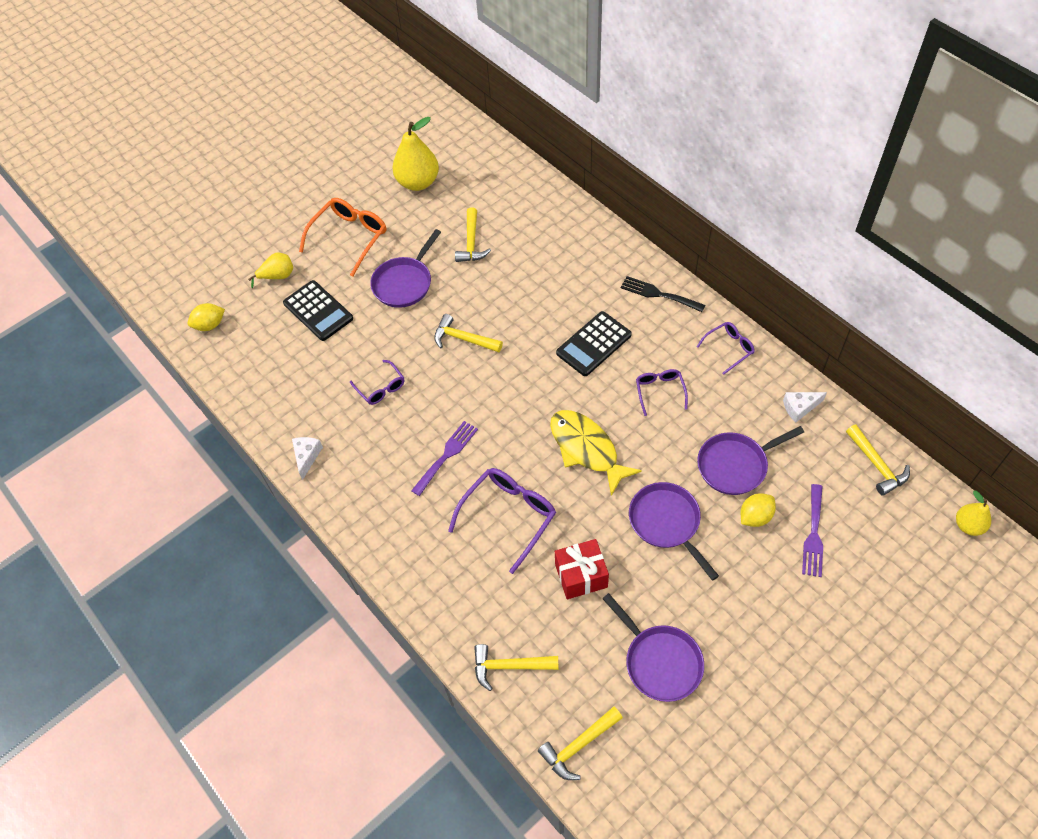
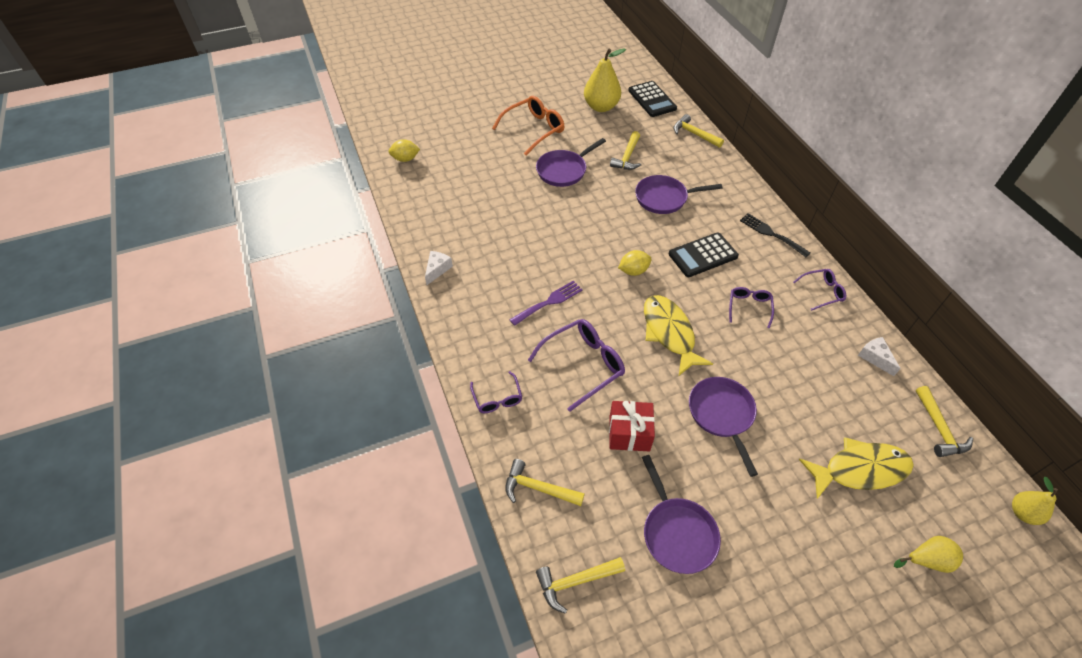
camera: 15 degrees right, 5 degrees down
yellow pear [248,253,293,288] -> yellow pear moved to [894,536,963,573]
black calculator [283,280,353,341] -> black calculator moved to [628,81,677,117]
purple glasses [350,360,405,405] -> purple glasses moved to [470,371,522,413]
yellow hammer [434,314,503,352] -> yellow hammer moved to [673,114,724,148]
purple pan [697,426,804,495] -> purple pan moved to [635,175,722,214]
yellow lemon [740,493,776,527] -> yellow lemon moved to [618,250,652,276]
white cheese [783,392,827,423] -> white cheese turned 60 degrees clockwise [858,337,901,376]
purple fork [802,484,823,577] -> yellow fish [799,437,914,499]

